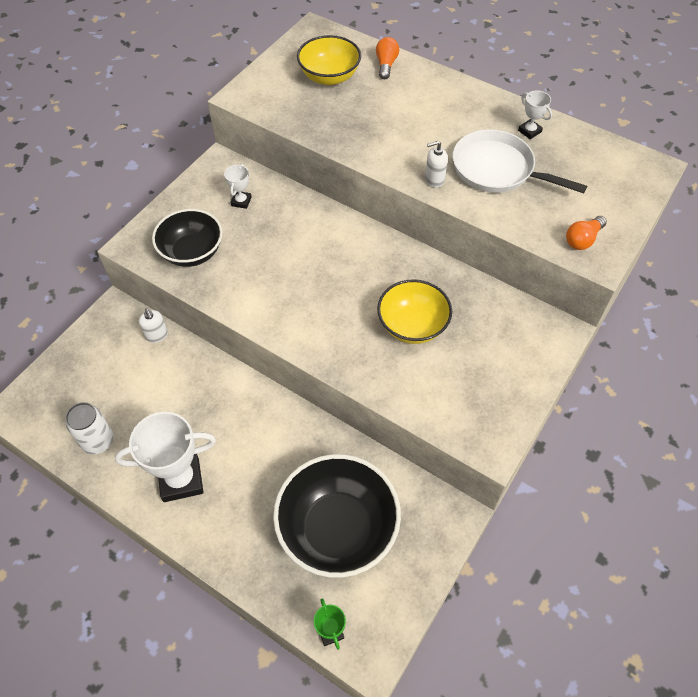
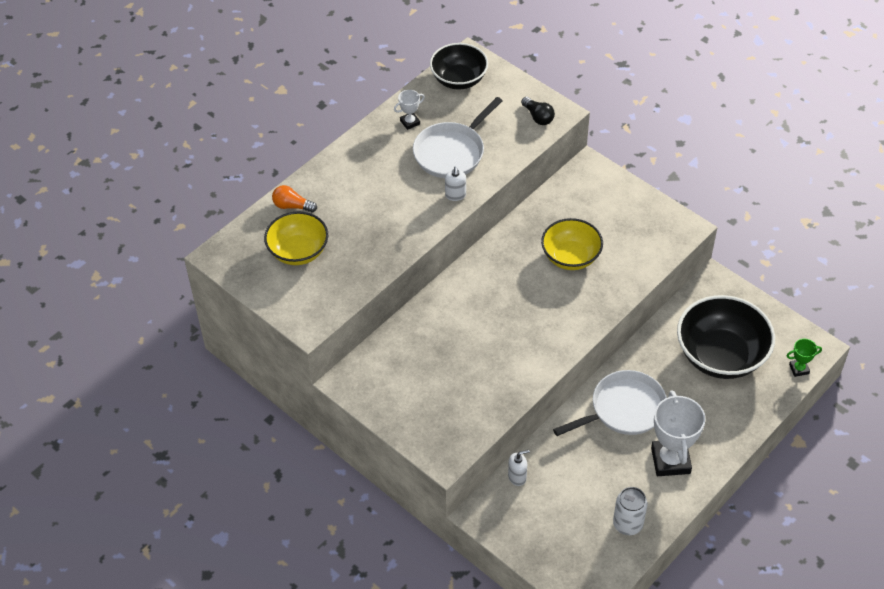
camera: 80 degrees left, 5 degrees down
black bowl [152,209,223,267] -> black bowl moved to [430,43,488,89]
white trophy [224,164,252,209] -> none
orange light bulb [566,216,607,250] -> black light bulb [521,97,555,125]
none -> white pan [553,370,667,436]

